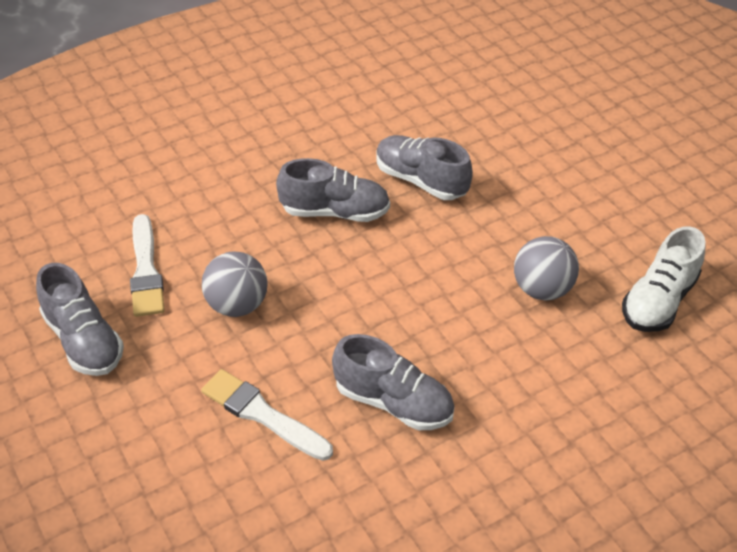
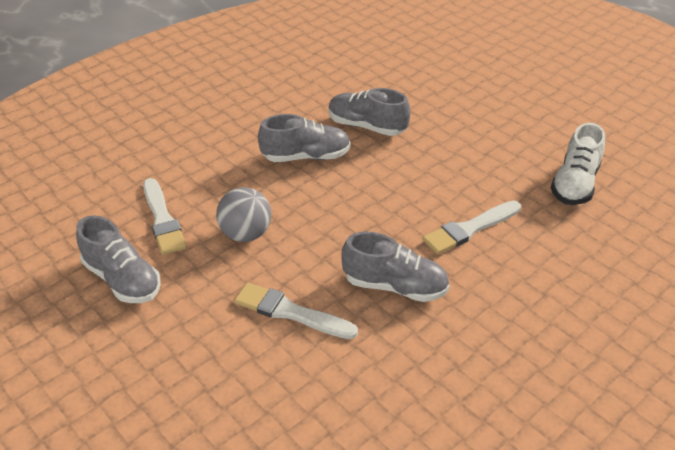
camera: 10 degrees left, 5 degrees down
grey ball [514,236,579,301] -> none
none -> white brush [423,201,521,254]

